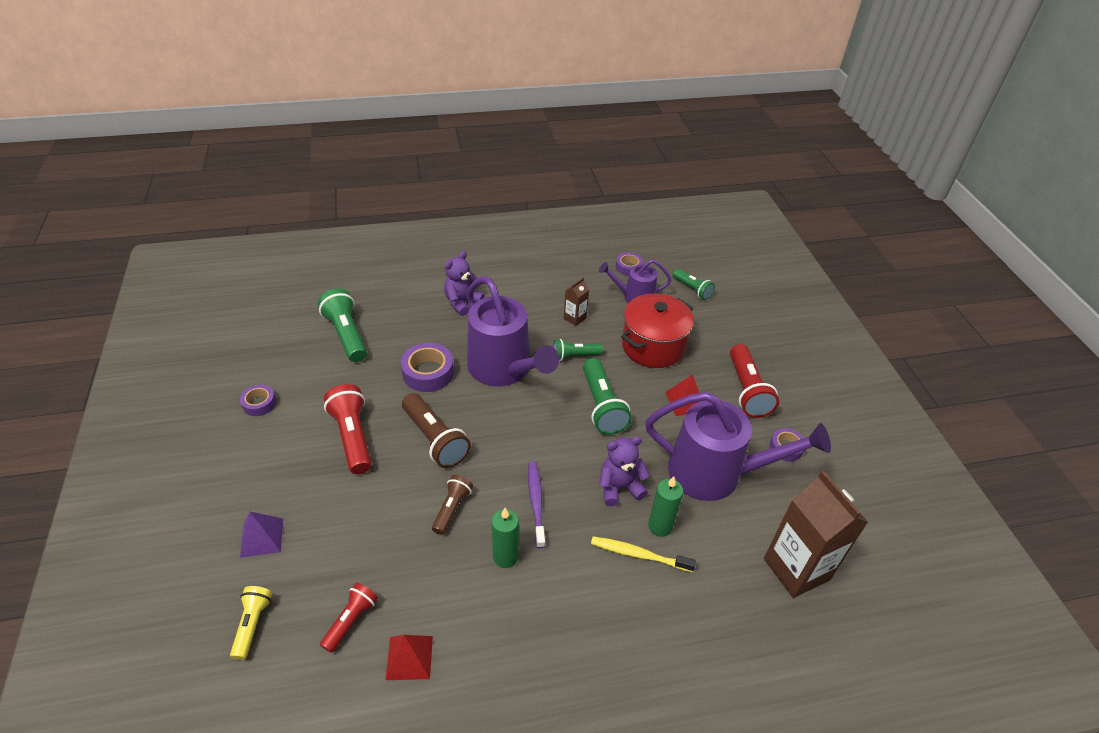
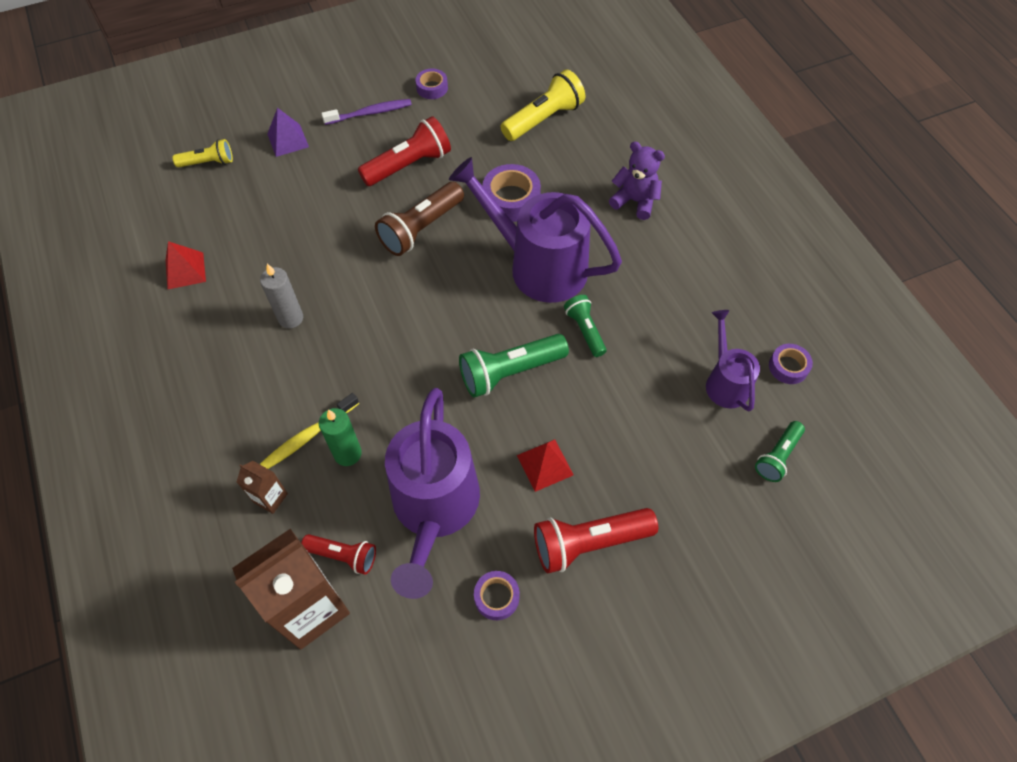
camera: 80 degrees right, 15 degrees up
green flashlight [318,288,367,362] -> yellow flashlight [501,69,585,141]
red flashlight [320,583,378,653] -> red flashlight moved to [301,534,376,575]
brown flashlight [432,475,473,535] -> none
purple watering can [466,276,559,386] -> purple watering can turned 75 degrees clockwise [449,157,622,303]
green candle [492,508,519,568] -> grey candle [260,264,303,329]
purple toothbrush [528,462,545,549] -> purple toothbrush moved to [321,99,412,125]
brown carton [564,278,589,326] -> brown carton moved to [237,461,288,514]
yellow toothbrush [591,537,696,572] -> yellow toothbrush turned 135 degrees counterclockwise [260,393,359,469]
purple teddy bear [599,437,650,506] -> none
red pot [621,294,694,368] -> none

